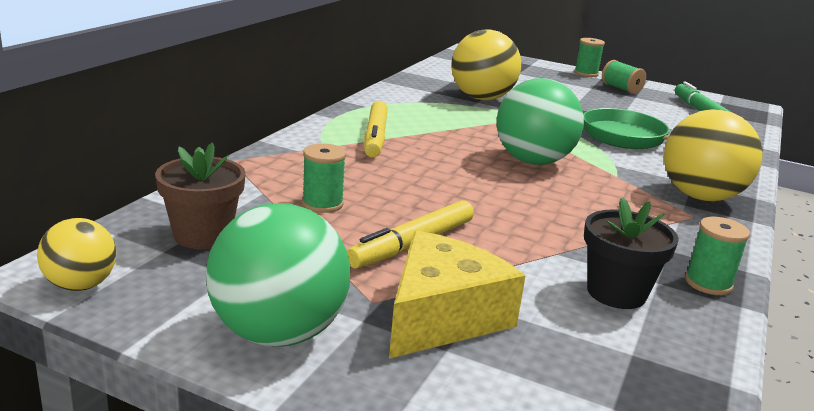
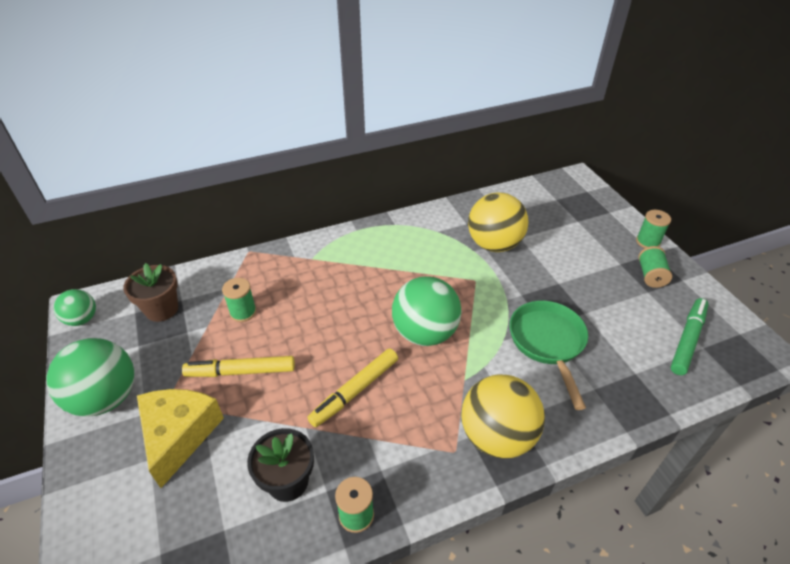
camera: 45 degrees right, 20 degrees up
yellow ball [37,218,116,291] -> green ball [54,289,96,326]
yellow marker [364,101,388,157] -> yellow marker moved to [307,348,398,427]
yellow cheese [389,231,526,359] -> yellow cheese turned 75 degrees counterclockwise [137,389,224,488]

